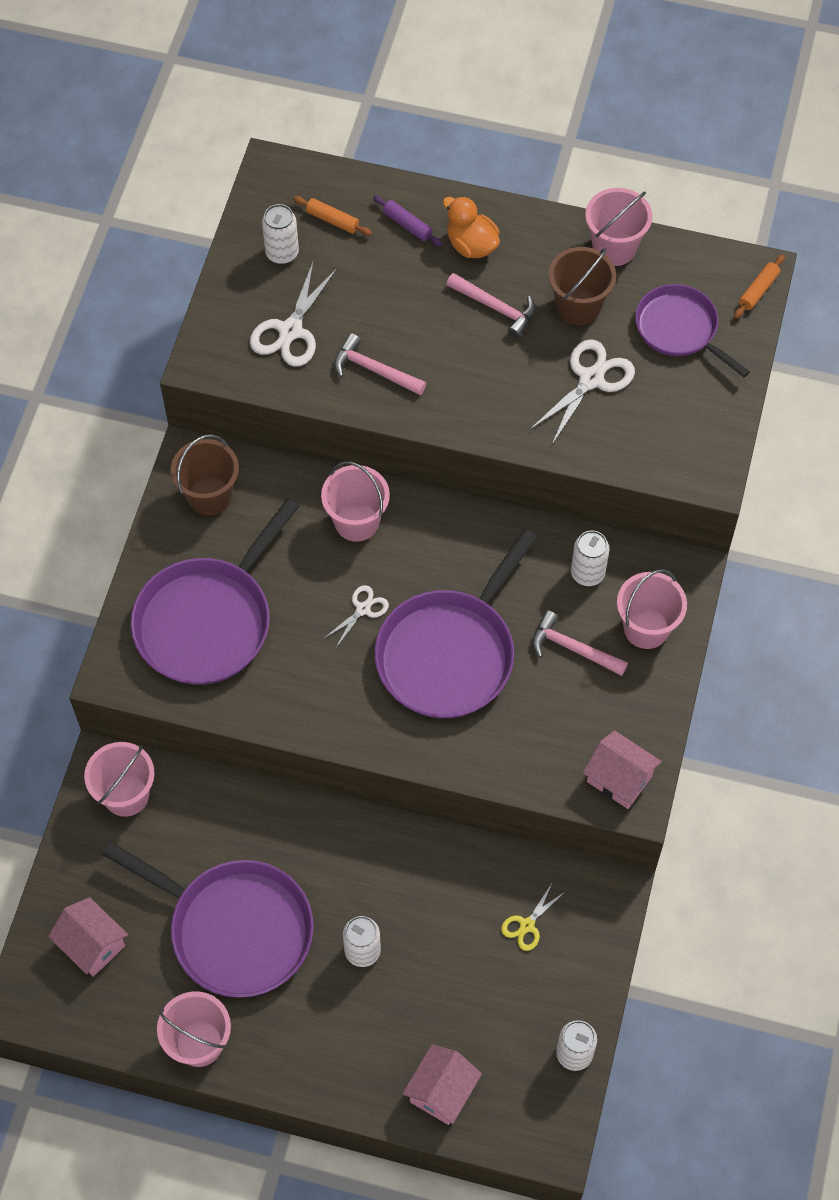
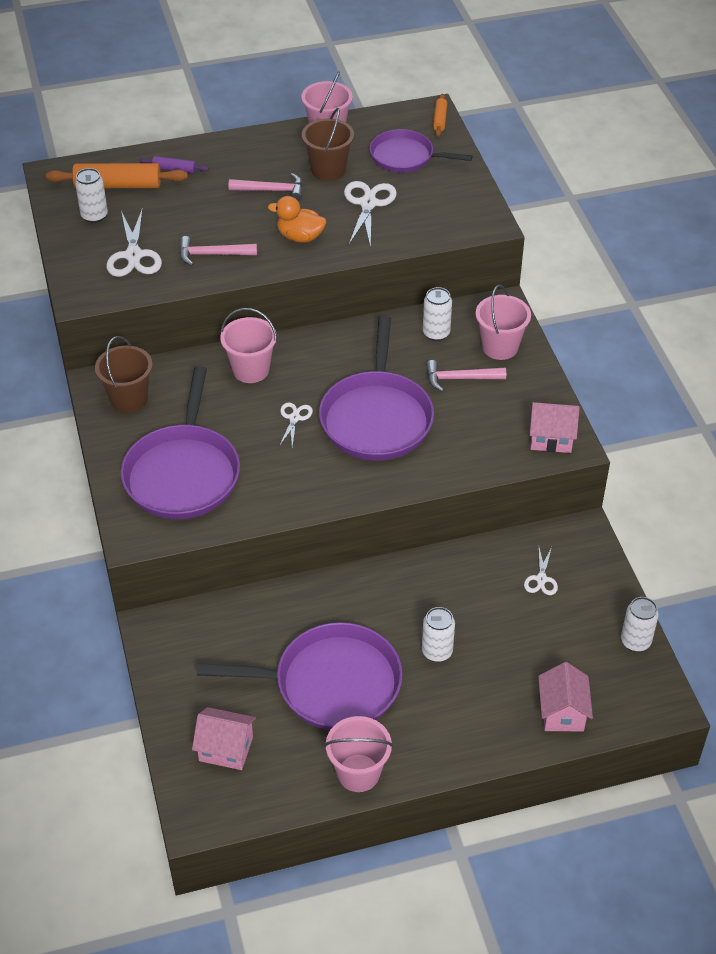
camera: 30 degrees left, 15 degrees down
pink bucket [84,742,155,817] -> none
orange rolling pin [293,196,372,236] -> orange rolling pin [46,163,188,188], size x1.96
orange duck [443,196,500,258] -> orange duck moved to [268,196,326,243]
yellow scissors [501,884,565,951] -> white scissors [524,547,558,595]

